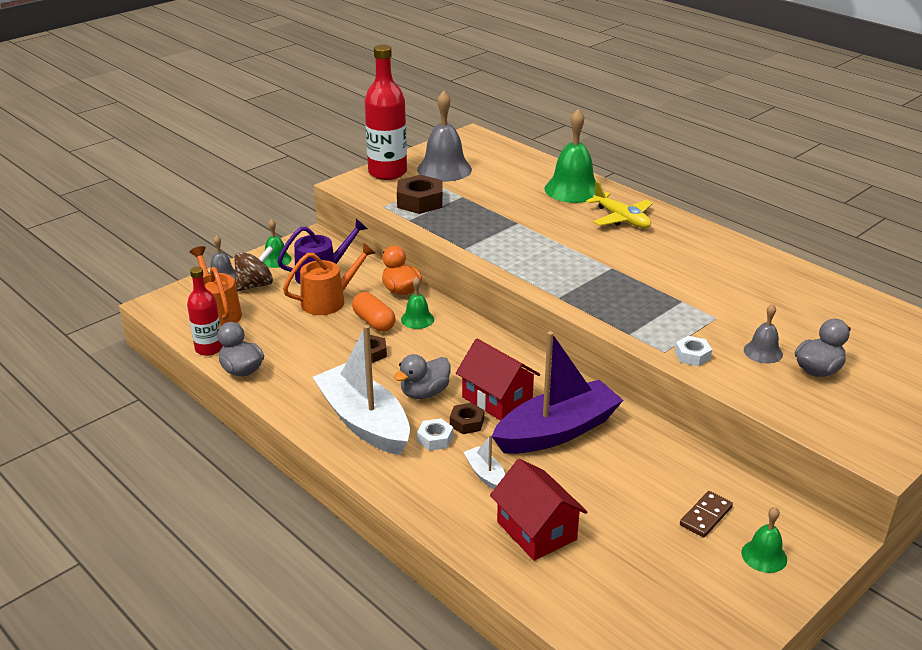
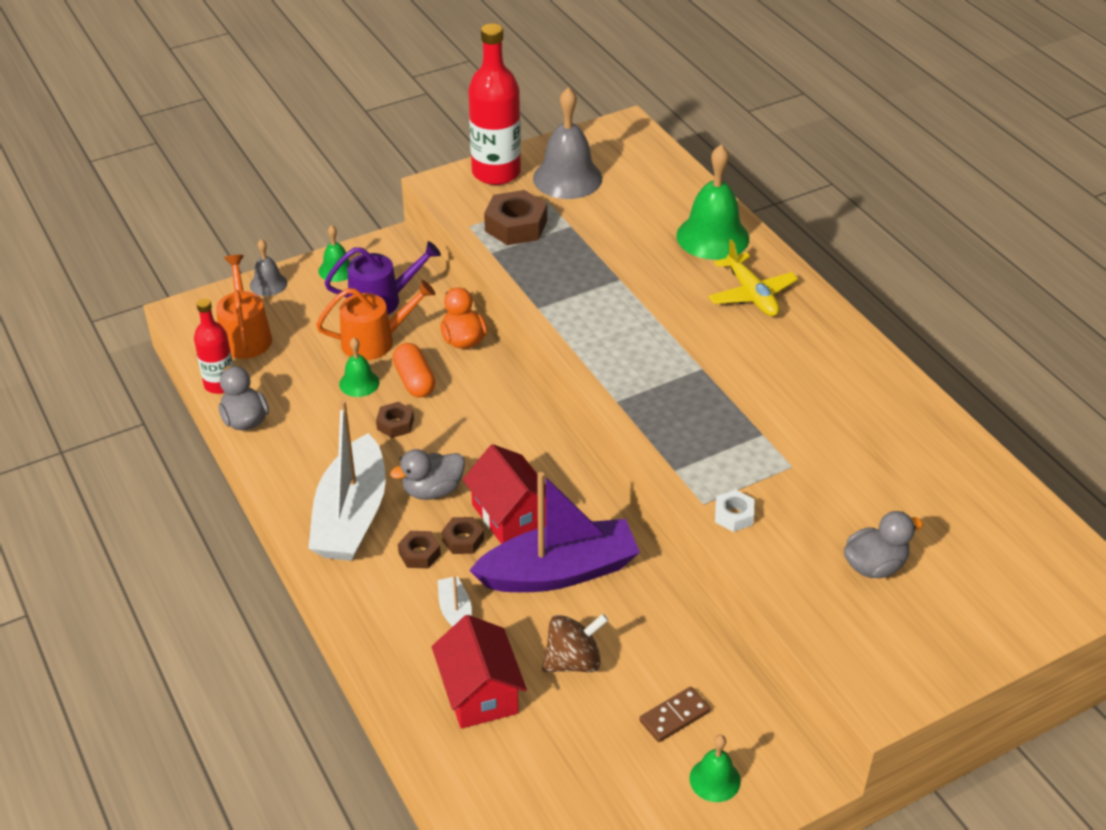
camera: 15 degrees right, 10 degrees up
brown spinning top [235,246,274,292] -> brown spinning top moved to [542,614,608,672]
white boat [312,325,410,455] -> white boat turned 150 degrees counterclockwise [308,399,386,561]
green bell [401,276,434,329] -> green bell moved to [339,338,380,397]
white nut [417,418,453,451] -> brown nut [398,531,441,568]
grey bell [744,304,783,363] -> none

